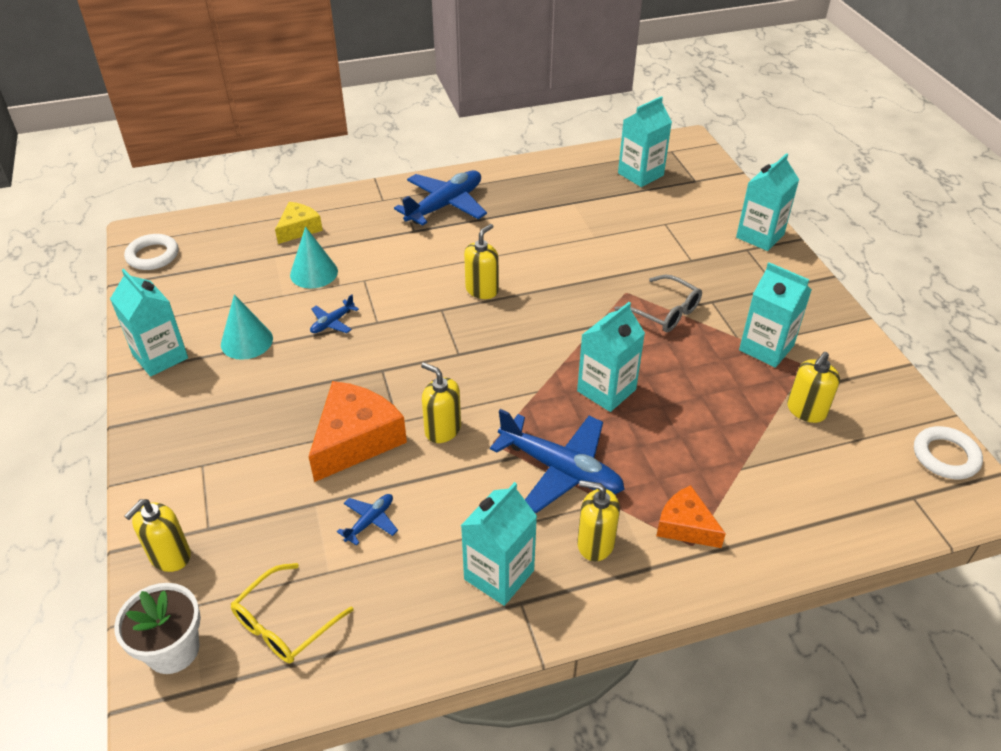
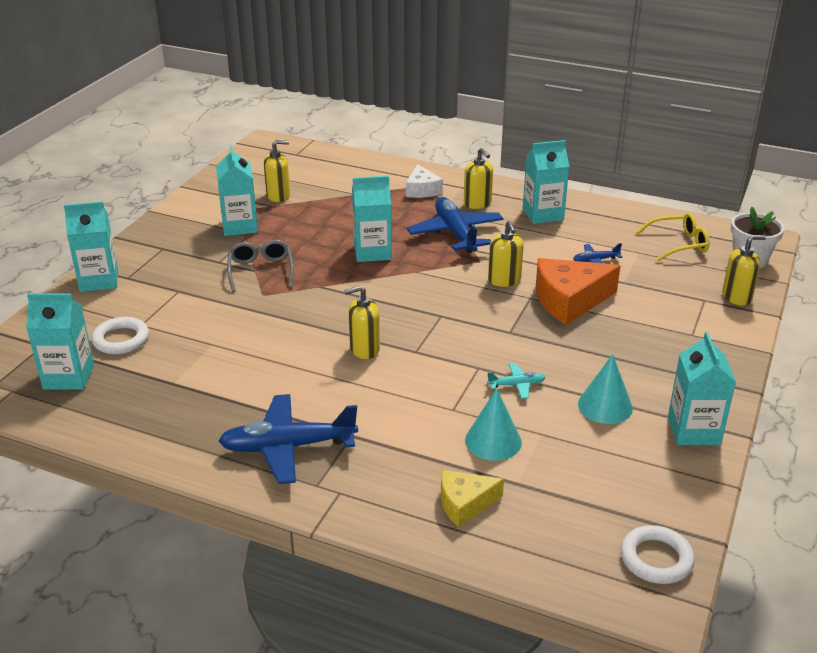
camera: 140 degrees left, 10 degrees down
blue plane [310,295,359,333] -> turquoise plane [487,363,546,399]
orange cheese [656,485,726,548] -> white cheese [406,164,443,198]
white ring [914,426,983,479] -> white ring moved to [91,317,149,354]

